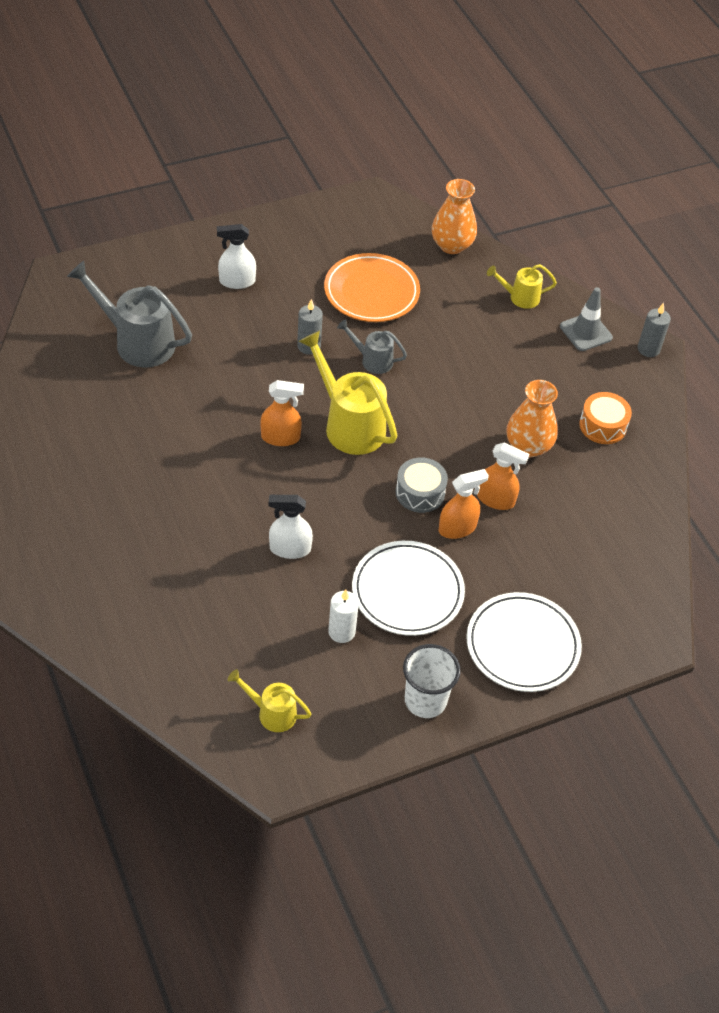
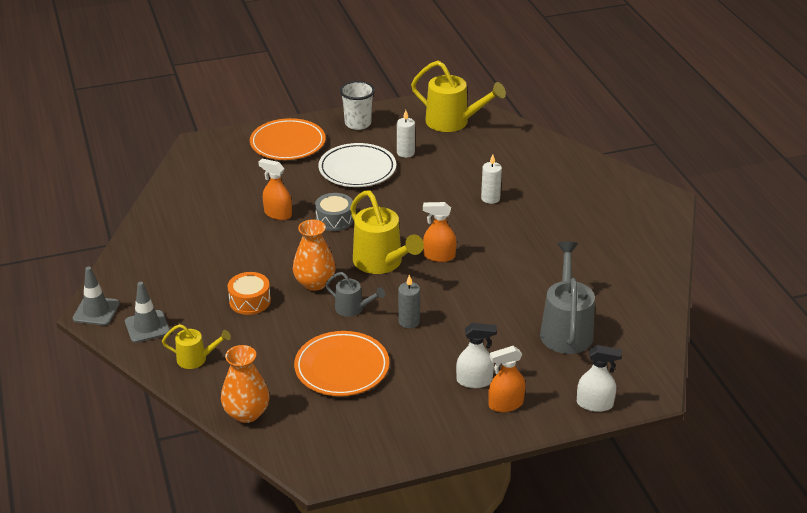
camera: 170 degrees left, 15 degrees down
grey watering can [67,261,192,367] -> grey watering can turned 120 degrees counterclockwise [540,241,595,354]
yellow watering can [228,669,311,732] -> yellow watering can [411,61,506,132], size x1.85
white spray bottle [269,495,313,559] -> white spray bottle moved to [577,345,622,412]
orange spray bottle [439,469,489,539] -> orange spray bottle moved to [488,346,526,412]
white plate [466,592,582,692] -> orange plate [250,118,326,160]
orange vase [506,380,558,457] -> orange vase moved to [293,220,336,291]
orange drum [579,392,632,444] -> orange drum moved to [228,272,271,315]
grey candle [638,303,671,357] -> grey traffic cone [73,266,120,325]
none -> white candle [481,154,502,204]

